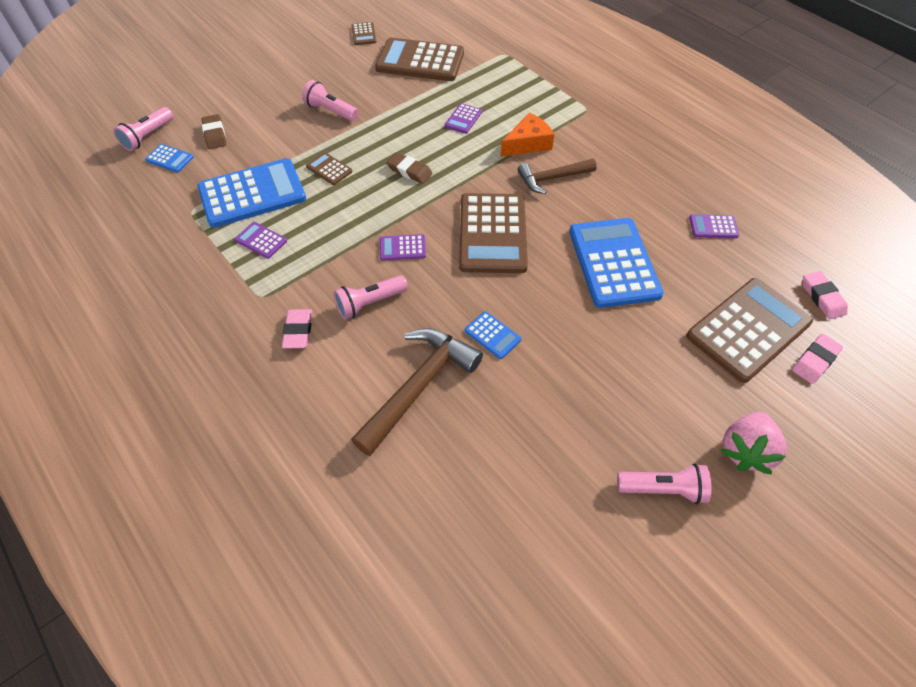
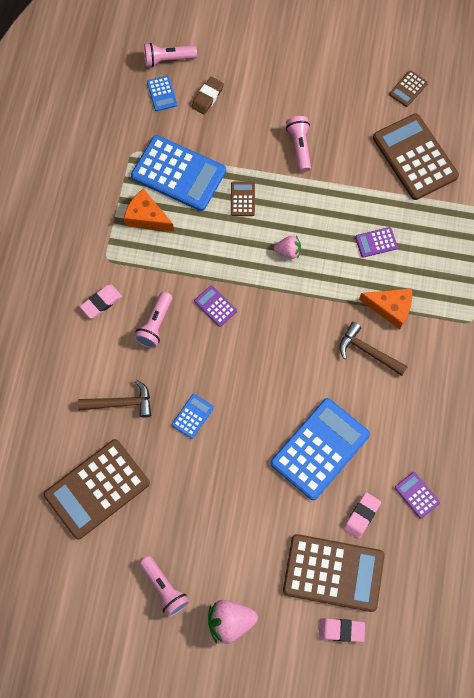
camera: 50 degrees right, 15 degrees up
purple calculator [235,222,287,259] -> orange cheese [124,189,174,231]
pink flashlight [334,275,408,319] -> pink flashlight turned 90 degrees counterclockwise [134,292,172,348]
brown hammer [351,328,483,456] -> brown hammer [78,379,151,418], size x0.64
brown eraser [387,152,432,184] -> pink strawberry [274,236,301,259]
brown calculator [459,193,528,273] -> brown calculator moved to [44,439,150,539]
blue calculator [465,311,521,359] -> blue calculator turned 150 degrees counterclockwise [172,394,214,439]
pink eraser [803,271,848,319] -> pink eraser moved to [343,492,381,539]

